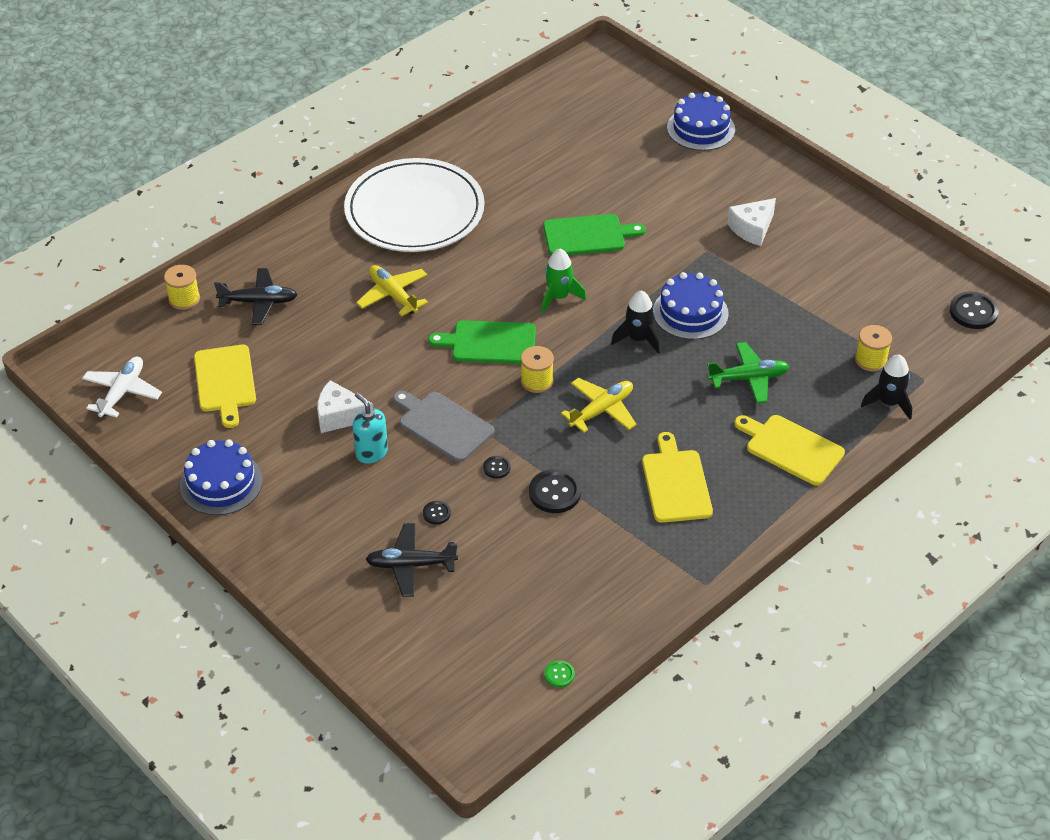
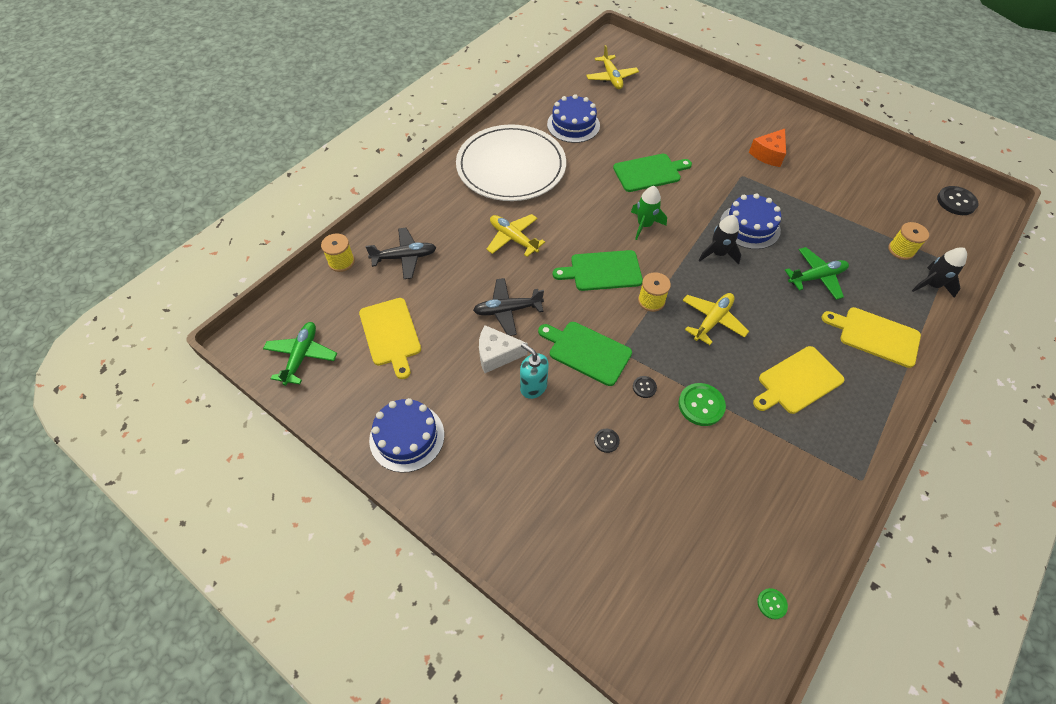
camera: 10 degrees left, 10 degrees up
white plane [82,357,162,418] -> green plane [263,322,337,386]
black plane [366,523,458,597] -> black plane moved to [473,278,544,336]
grey cutting board [393,391,494,462] -> green cutting board [538,322,632,386]
black button [529,469,581,513] -> green button [678,383,726,426]
yellow cutting board [642,432,713,523] -> yellow cutting board turned 105 degrees counterclockwise [753,346,845,414]
blue cake [667,92,735,151] -> blue cake moved to [547,94,600,143]
white cheese [727,198,776,246] -> orange cheese [749,129,786,167]
none -> yellow plane [586,45,639,89]

